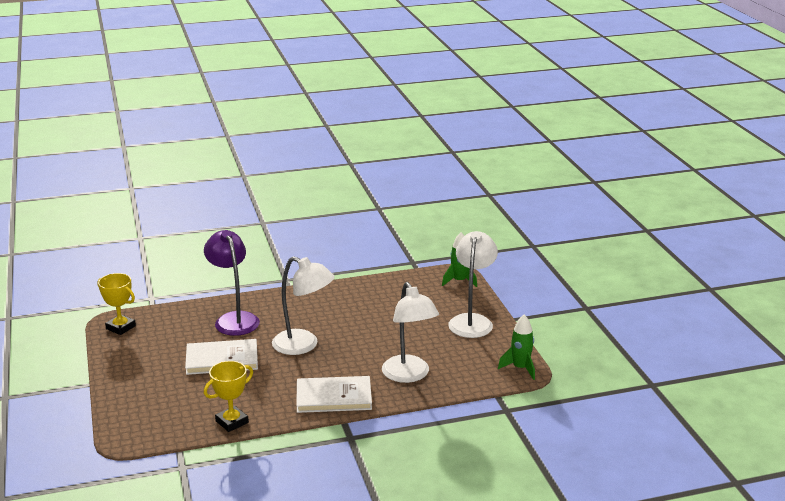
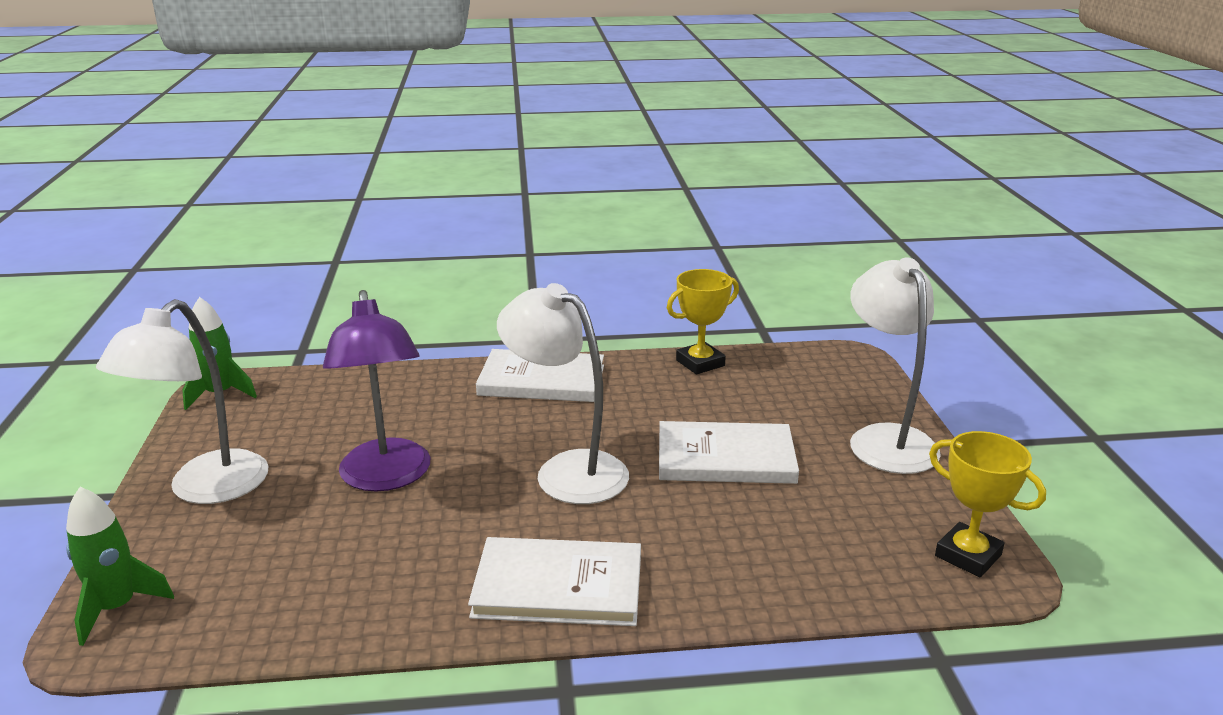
camera: 170 degrees left, 0 degrees up
purple lamp [204,230,260,336] -> purple lamp moved to [323,290,430,492]
white lamp [382,282,439,383] -> white lamp moved to [850,257,941,474]
none -> white book [468,537,641,626]

